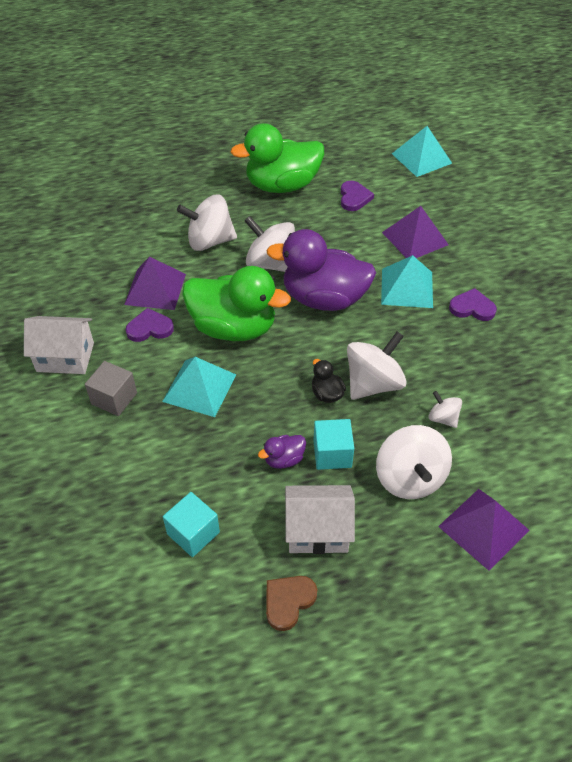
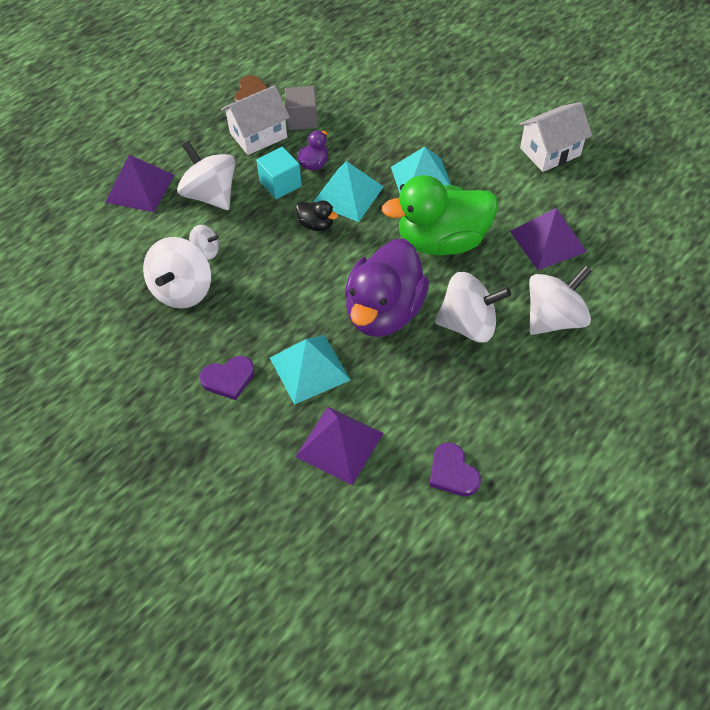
camera: 150 degrees right, 5 degrees up
grey cube [85,361,137,416] -> grey cube moved to [285,86,318,130]
purple heart [126,308,174,342] -> none
turquoise cube [163,492,220,557] -> none
green duck [230,123,324,193] -> none
purple duck [266,229,376,311] -> purple duck turned 135 degrees clockwise [345,239,429,337]
white spinning top [347,331,406,400] -> white spinning top moved to [143,237,211,309]
turquoise pyramid [392,126,452,177] -> turquoise pyramid moved to [313,161,384,222]

